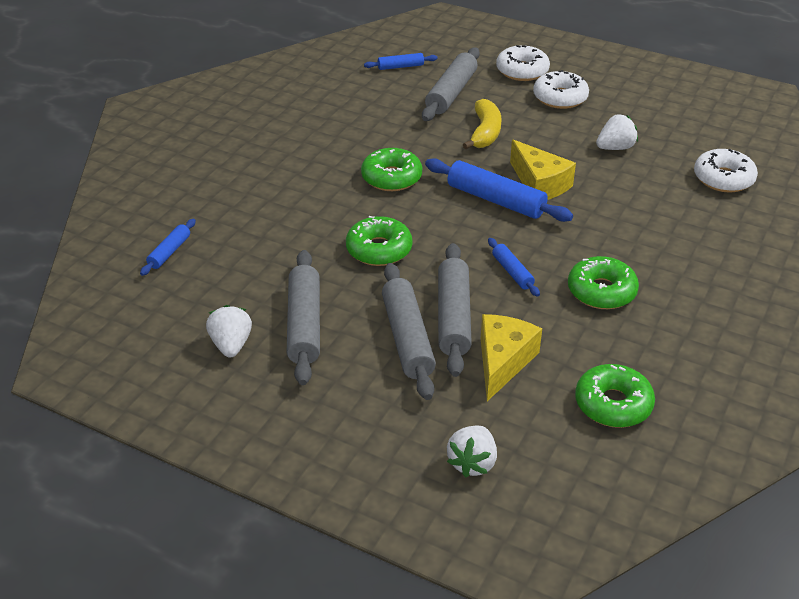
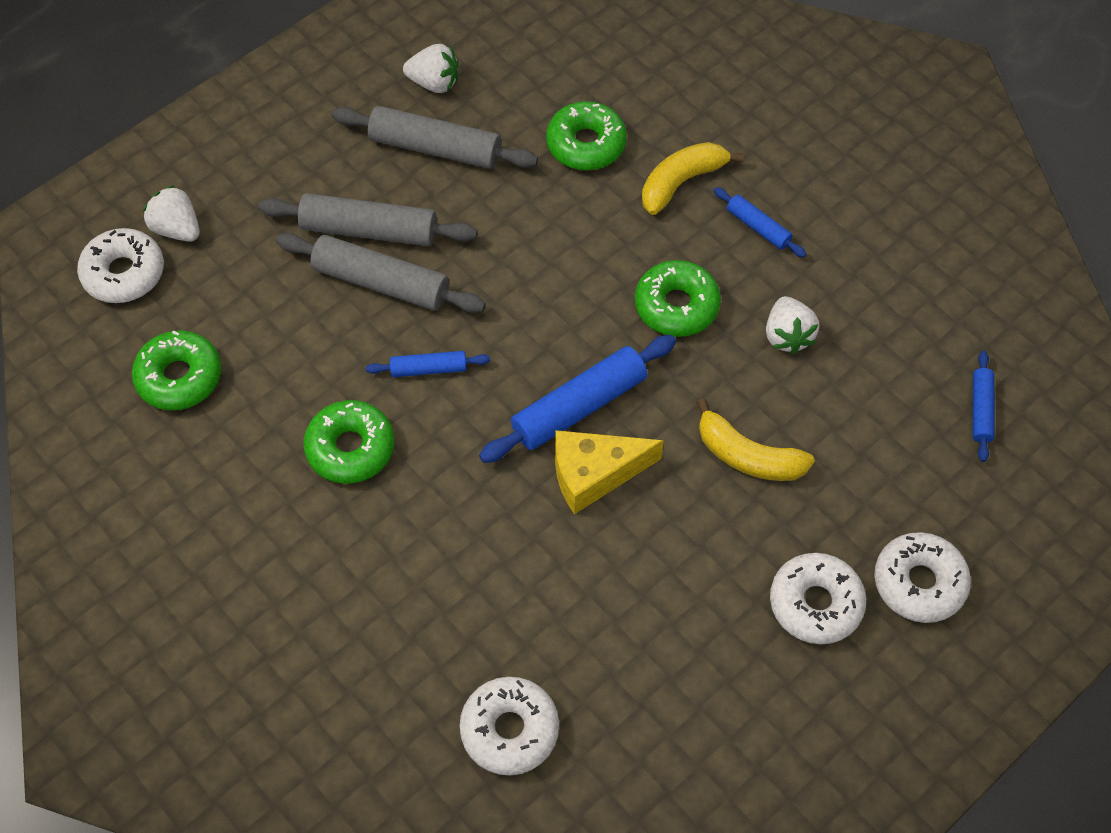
camera: 110 degrees right, 20 degrees up
blue rolling pin [140,219,196,276] -> blue rolling pin moved to [714,187,806,258]
green donut [346,216,412,266] -> green donut moved to [546,101,627,171]
grey rolling pin [422,47,480,121] -> none
yellow cheese [481,314,542,401] -> none
white strawberry [596,114,638,150] -> white strawberry moved to [766,296,819,354]
none -> white donut [77,228,164,303]
none -> yellow banana [642,142,744,215]

